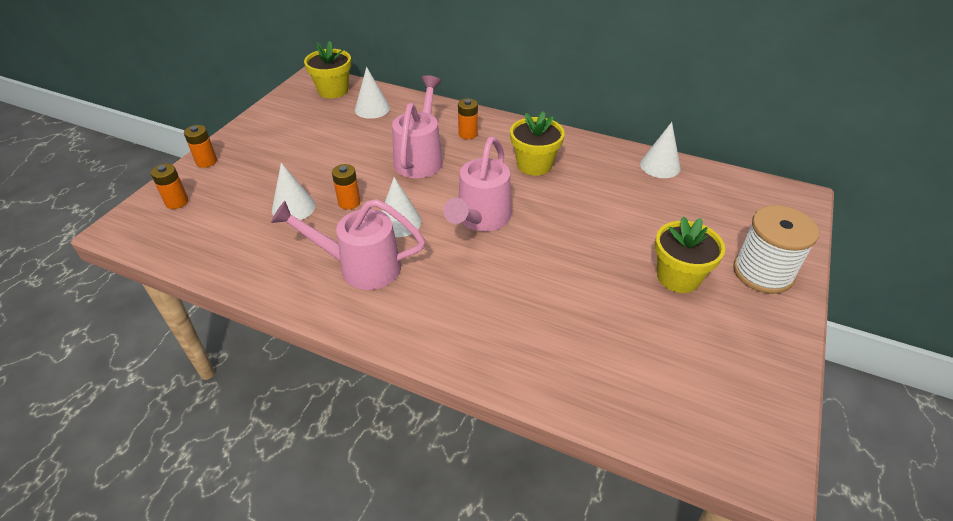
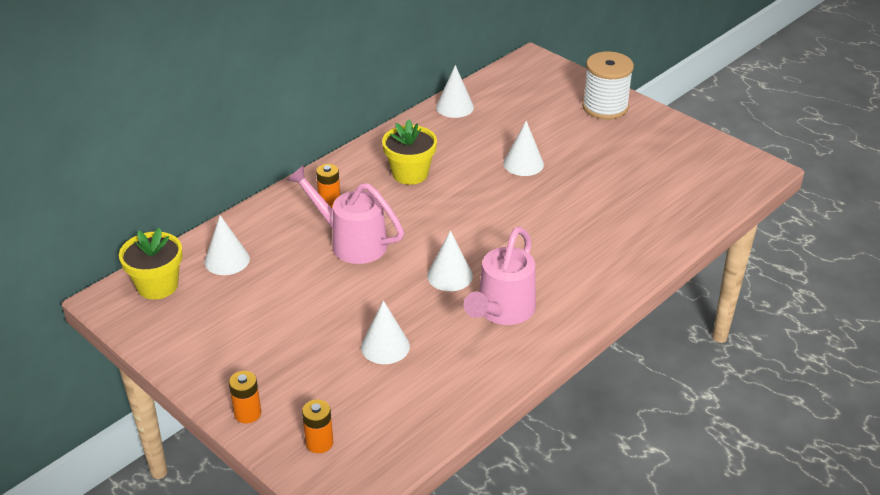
camera: 70 degrees left, 5 degrees down
orange battery [332,164,360,210] -> none
pink watering can [443,137,511,231] -> none
yellow flower pot [655,216,725,293] -> none
none -> white cone [503,121,544,176]

